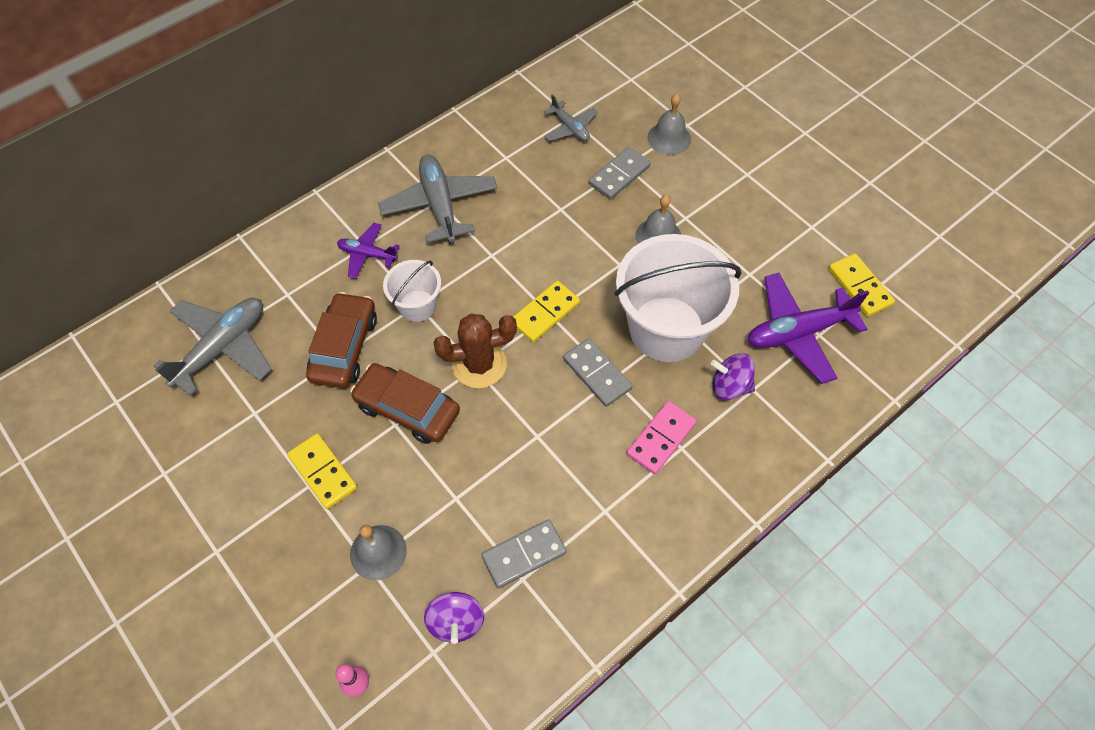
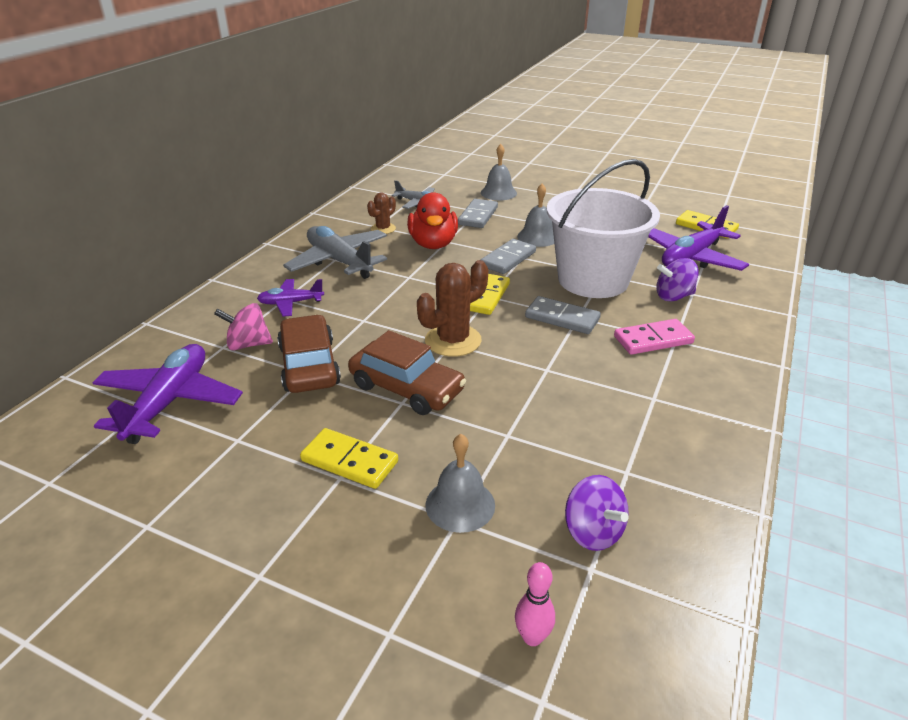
camera: 25 degrees left, 25 degrees down
grey plane [154,298,272,396] -> purple plane [92,344,243,444]
brown car [350,363,460,444] -> brown car turned 150 degrees counterclockwise [348,330,466,415]
white bucket [383,260,441,322] -> none
grey domino [481,519,567,588] -> grey domino moved to [481,239,536,274]
pink domino [627,401,697,474] -> pink domino turned 60 degrees clockwise [614,319,695,355]
none -> pink spinning top [214,303,273,350]
none -> brown cactus [367,192,396,234]
none -> red duck [407,192,458,249]

